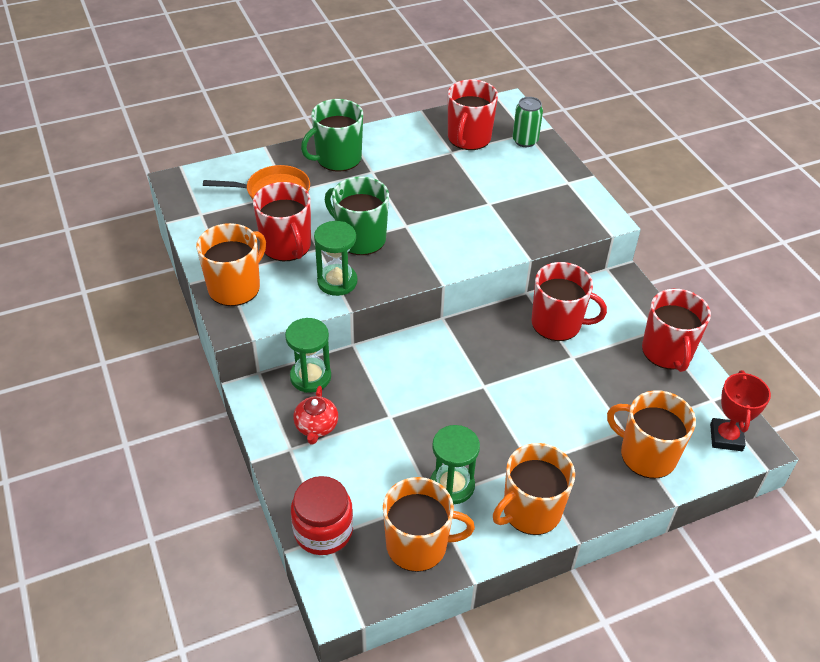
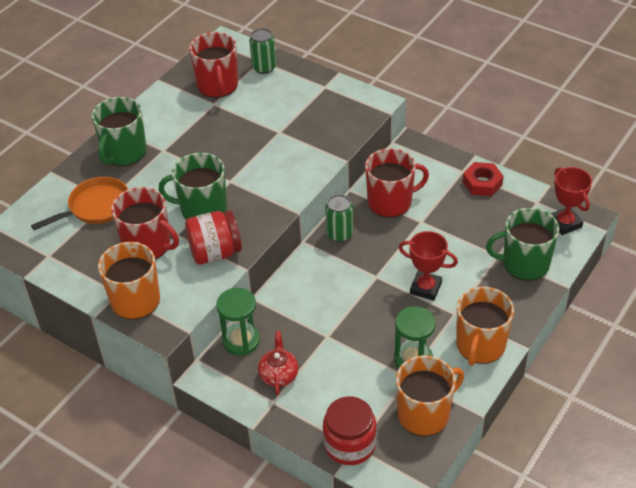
camera: 30 degrees left, 0 degrees up
red teapot [293,386,338,445] -> red teapot turned 150 degrees counterclockwise [258,331,299,395]
green hourglass [314,221,357,296] -> red jar [185,211,242,265]
orange mug [607,390,696,479] -> green mug [486,208,559,281]
red mug [642,289,711,372] -> red nut [463,162,504,196]
none -> green can [325,194,353,242]
none -> red trophy [399,231,458,301]

